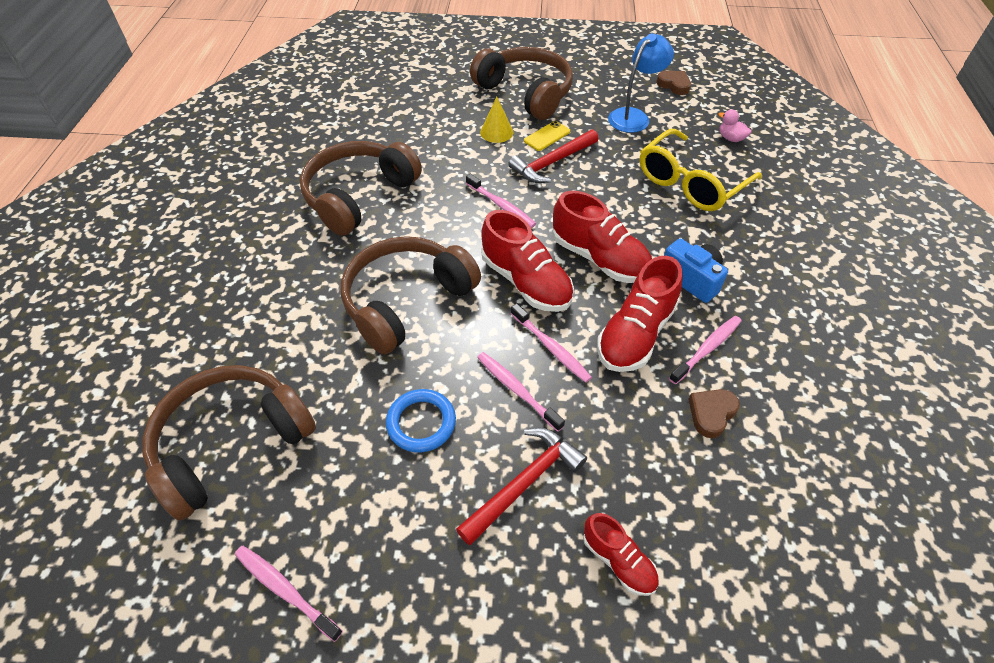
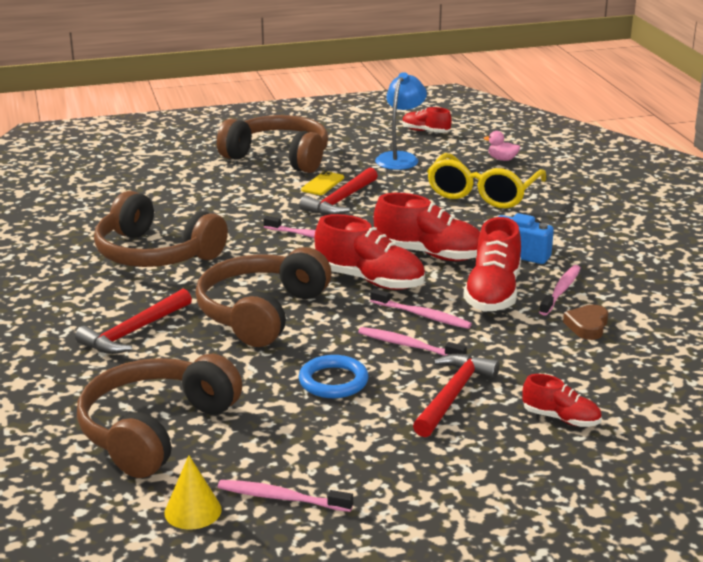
camera: 20 degrees left, 25 degrees down
brown headphones [300,141,422,236] -> brown headphones turned 75 degrees counterclockwise [94,191,228,267]
yellow cone [480,97,513,143] -> yellow cone moved to [164,455,222,530]
brown heart [656,71,691,95] -> red shoe [402,107,452,133]
none -> red hammer [75,289,192,354]

